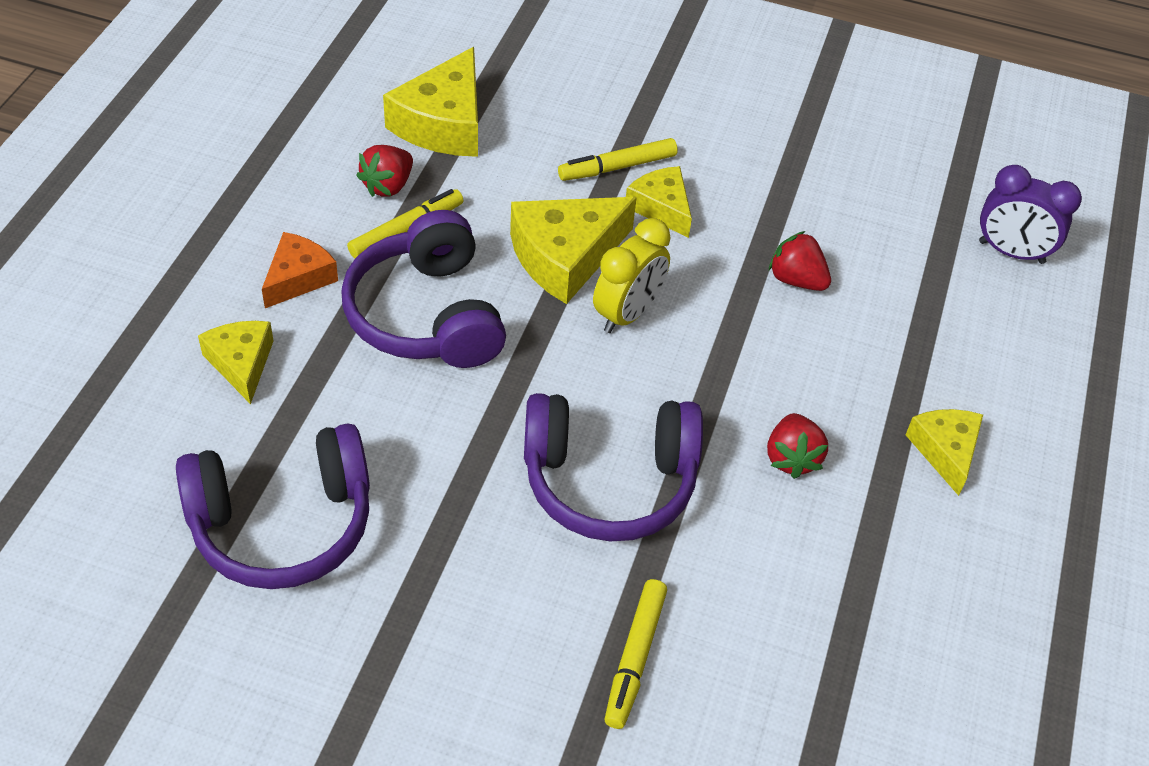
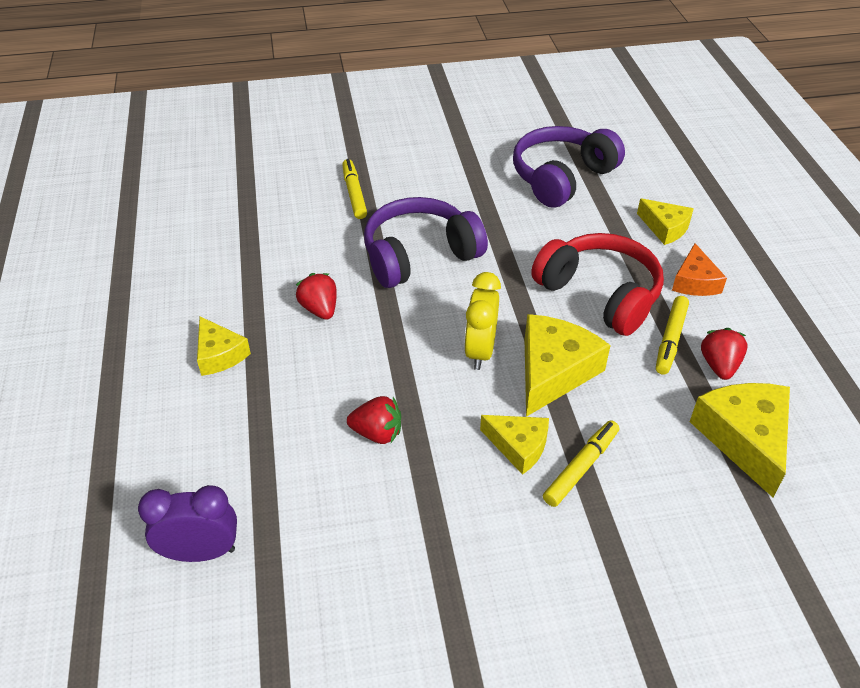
camera: 155 degrees right, 5 degrees down
purple headphones [341,210,506,368] -> red headphones [531,233,664,336]

